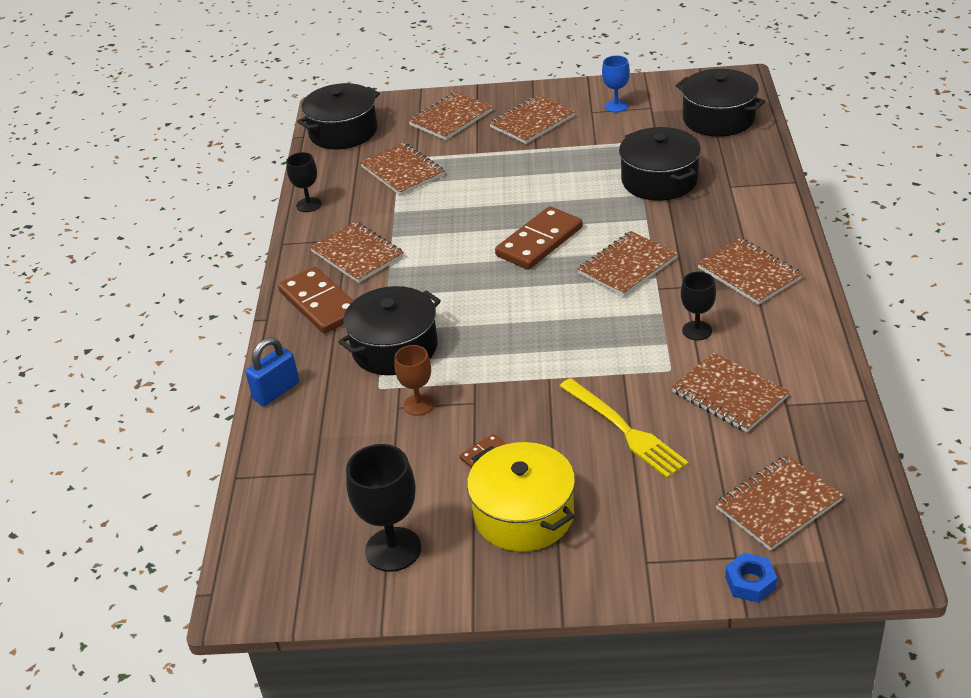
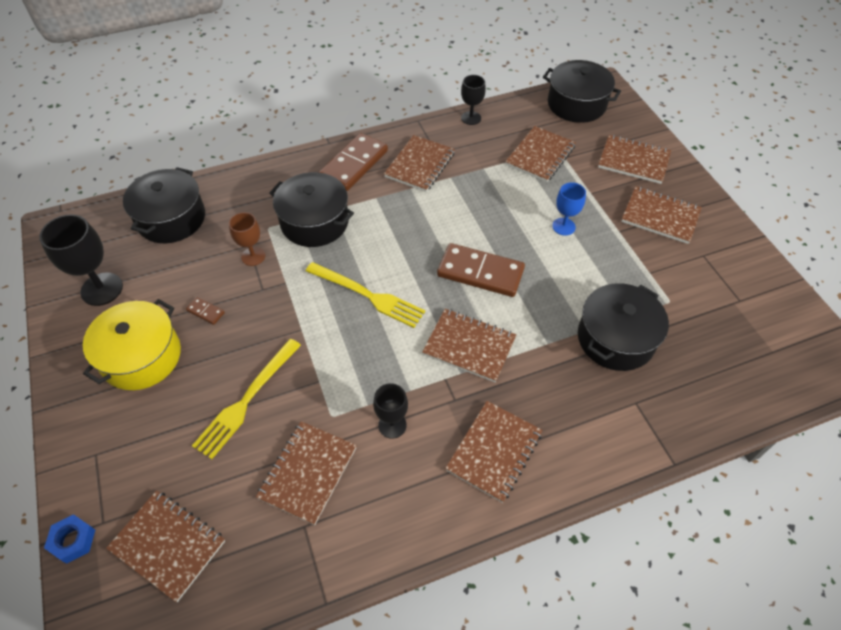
camera: 65 degrees right, 15 degrees up
blue padlock [246,337,299,406] -> none
blue goblet [602,56,630,112] -> blue goblet moved to [552,182,586,236]
black pot [676,69,765,137] -> black pot moved to [123,167,205,243]
none -> yellow fork [306,262,425,328]

